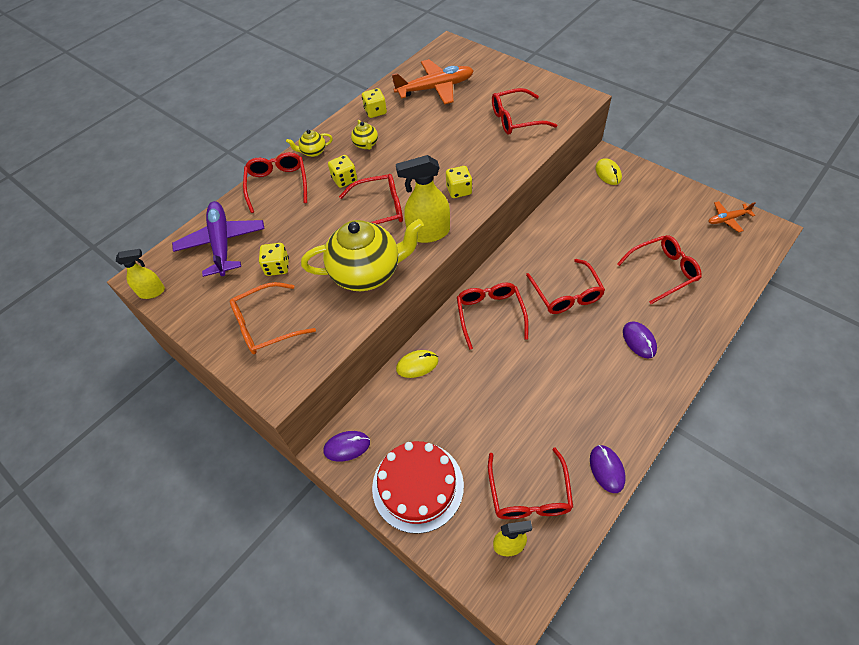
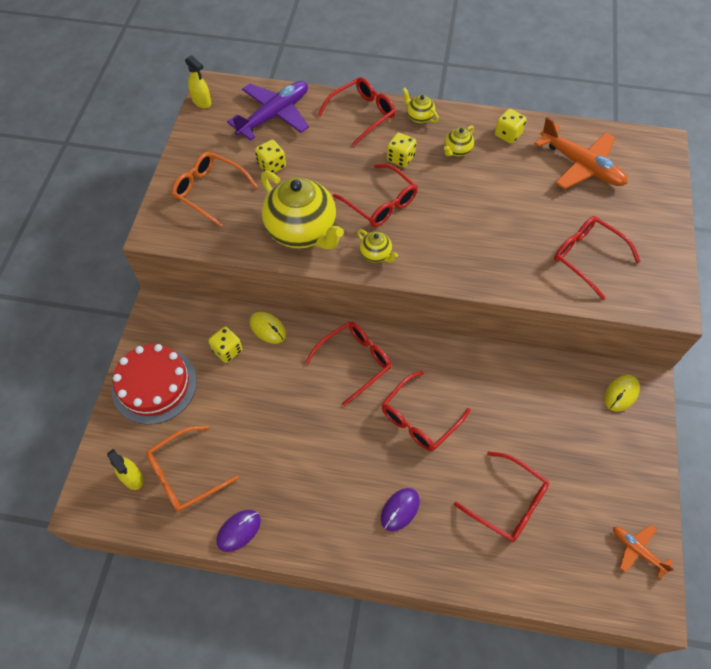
camera: 55 degrees right, 5 degrees up
purple mouse [323,431,370,462] -> none
yellow spray bottle [396,155,450,243] -> yellow teapot [357,229,398,263]
yellow dice [446,166,472,198] -> yellow dice moved to [208,327,243,363]
red glasses [488,447,573,519] -> orange glasses [146,426,239,512]

